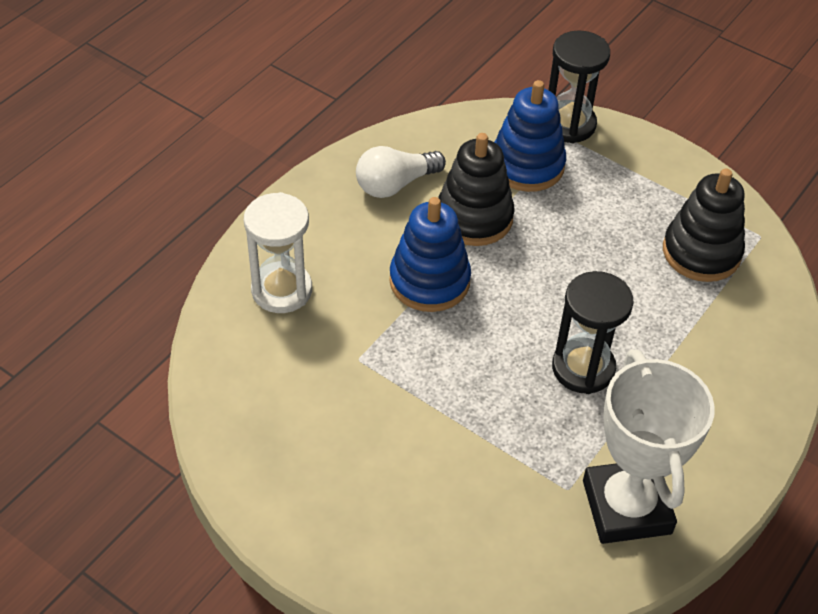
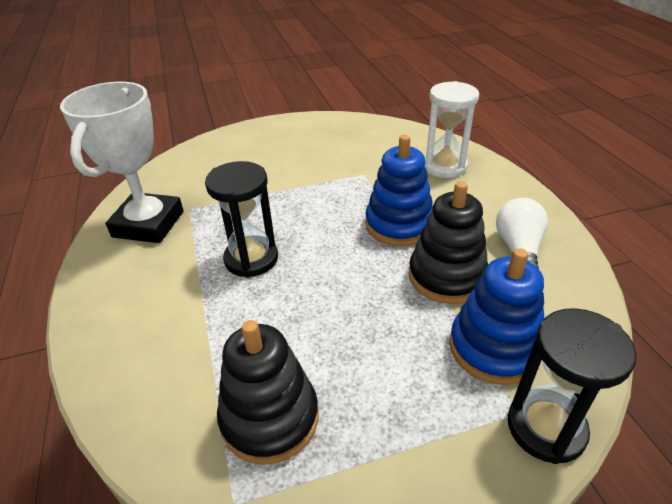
camera: 130 degrees right, 10 degrees down
white trophy [583,349,715,544] -> white trophy turned 75 degrees clockwise [60,82,184,243]

